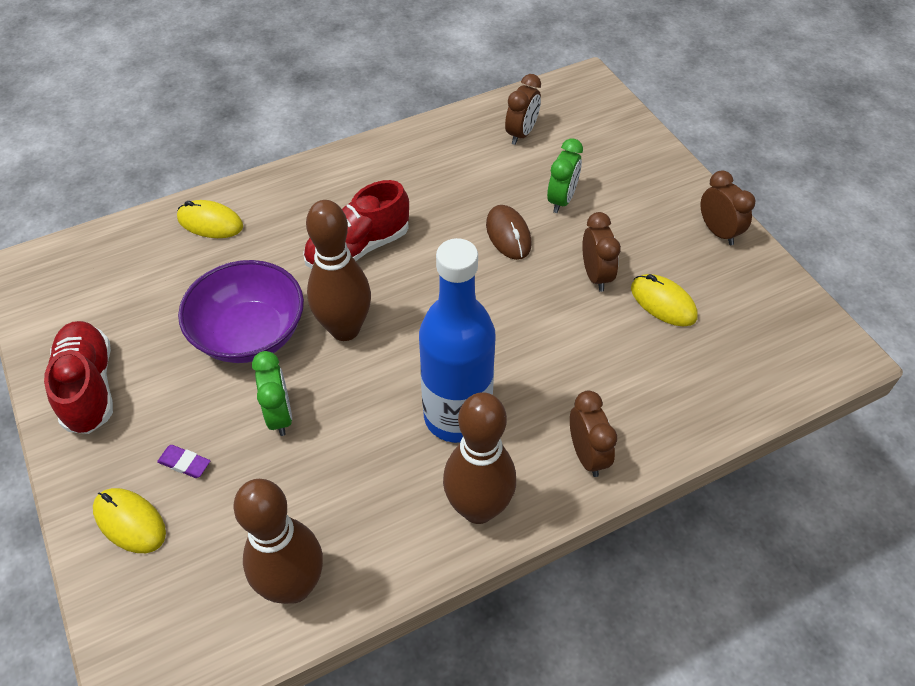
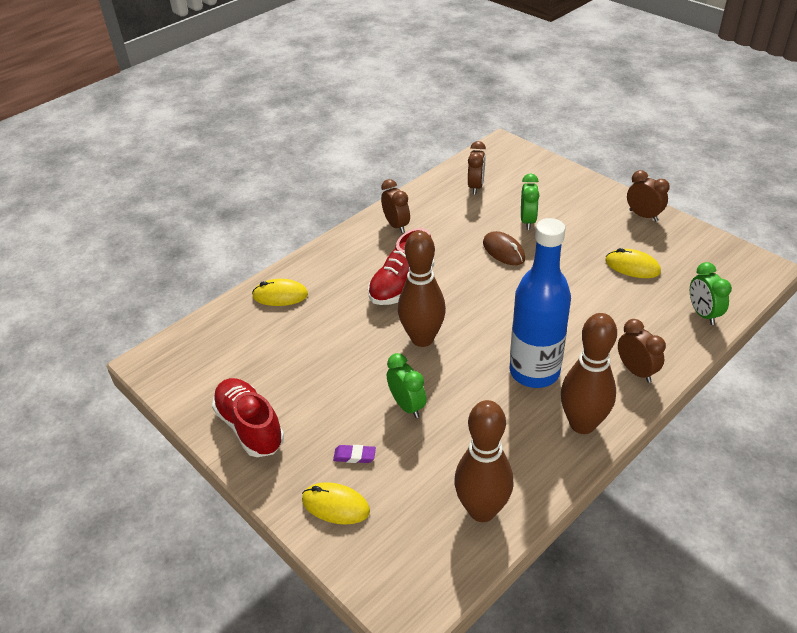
camera: 15 degrees left, 10 degrees down
purple bowl [178,260,304,363] -> none
brown clock [582,212,621,292] -> brown clock moved to [381,179,410,233]
none -> green clock [690,262,732,325]

